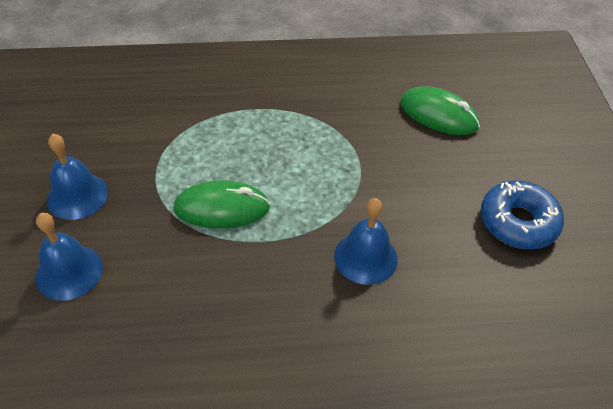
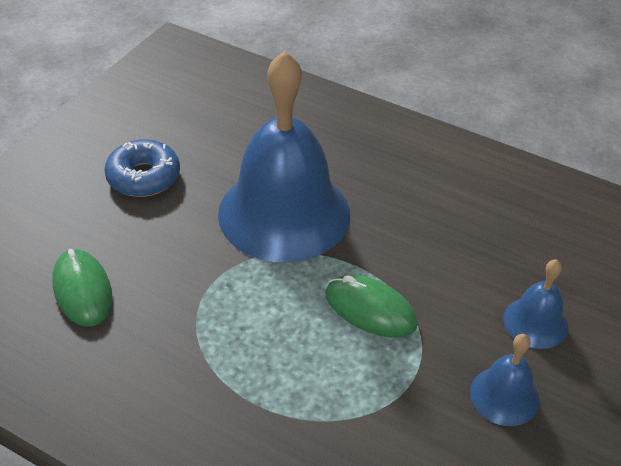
camera: 145 degrees left, 5 degrees down
blue bell [334,198,398,285] -> blue bell [218,51,350,263], size x2.28

